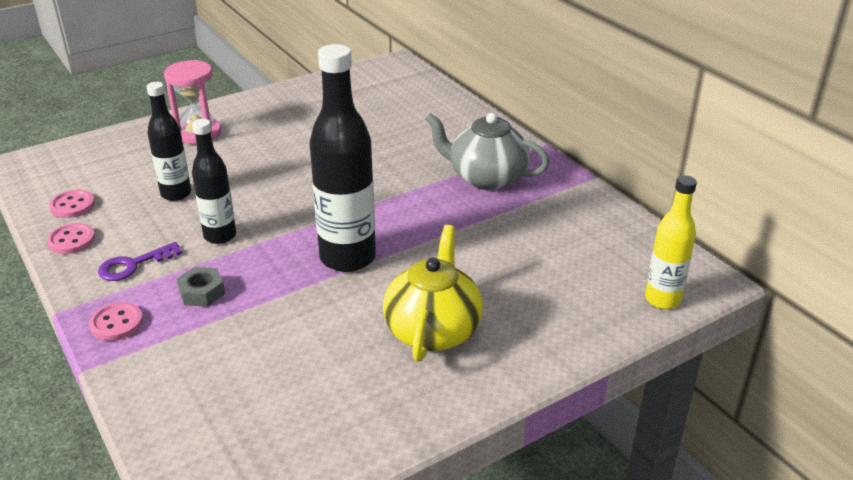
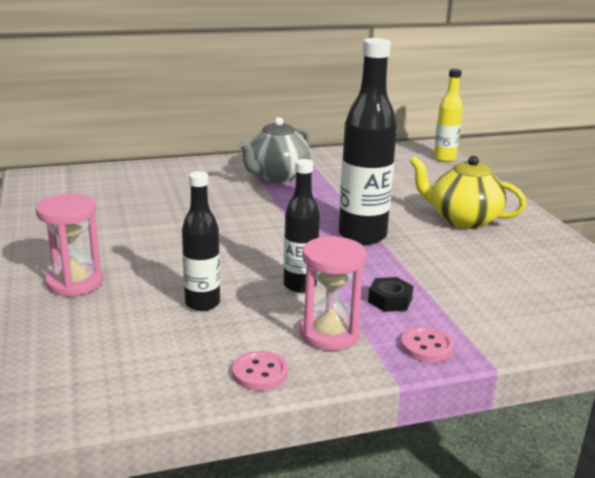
camera: 75 degrees left, 10 degrees down
pink button [49,190,95,218] -> none
purple key [98,242,183,281] -> pink hourglass [299,236,367,351]
grey nut [177,267,225,307] -> black nut [368,277,414,312]

